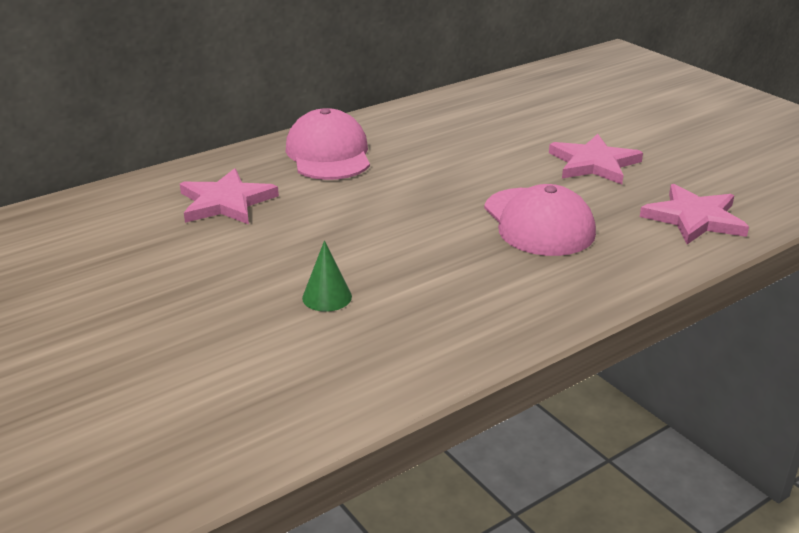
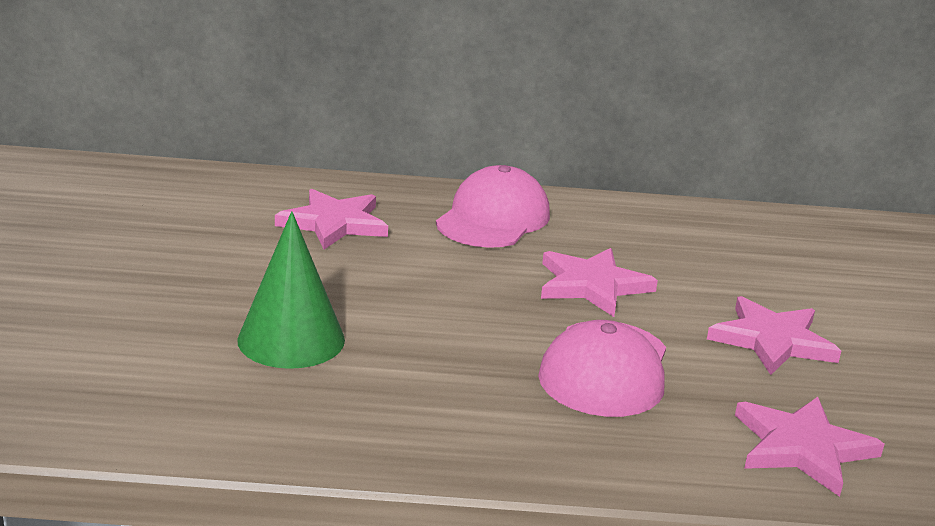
camera: 35 degrees right, 5 degrees down
green cone [302,241,352,312] -> green cone [237,211,345,369], size x1.88
none -> pink star [541,248,658,317]

